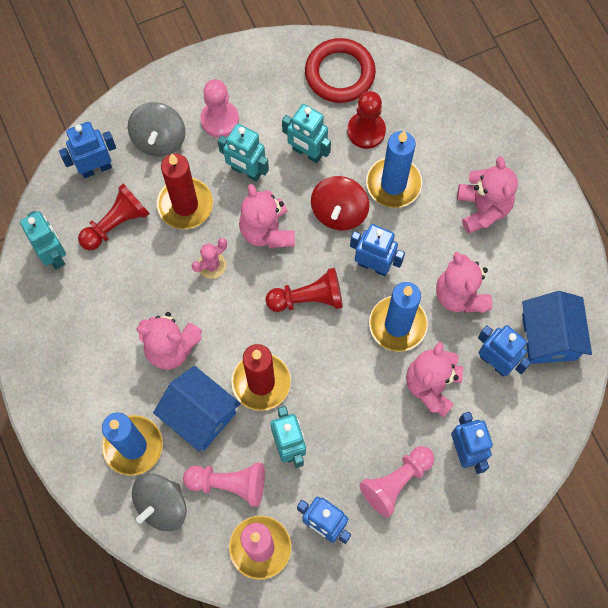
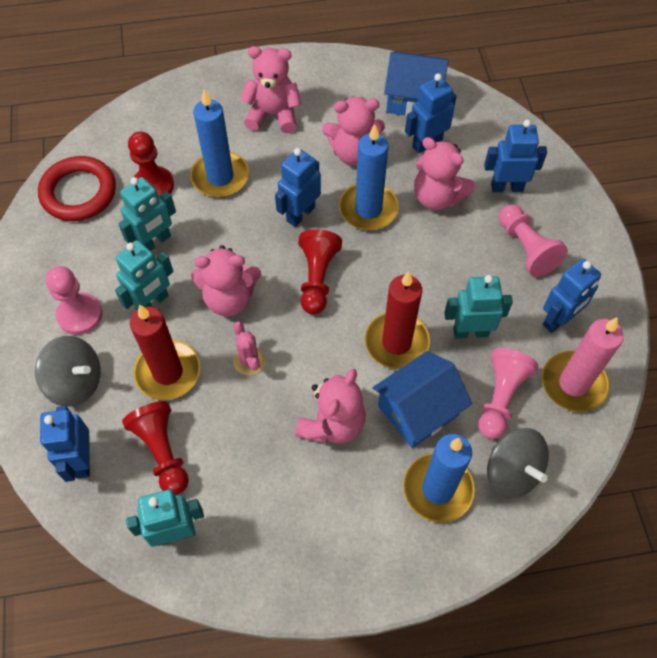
camera: 75 degrees left, 10 degrees down
red spinning top [311,176,369,230] -> none

